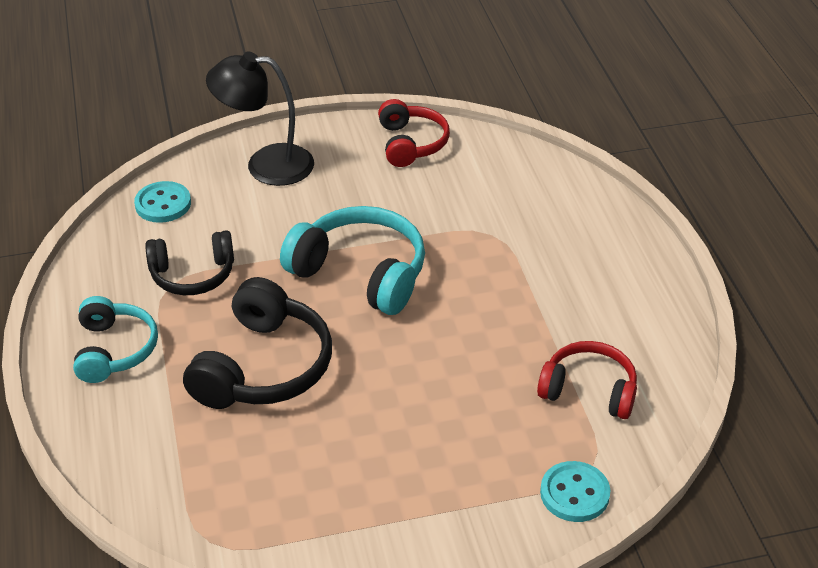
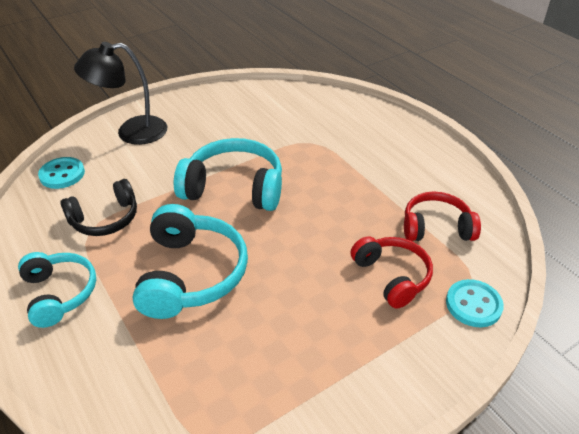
camera: 20 degrees left, 0 degrees up
black headphones [183,277,332,409] -> turquoise headphones [133,204,248,319]
red headphones [378,99,450,167] -> red headphones moved to [350,236,433,309]

